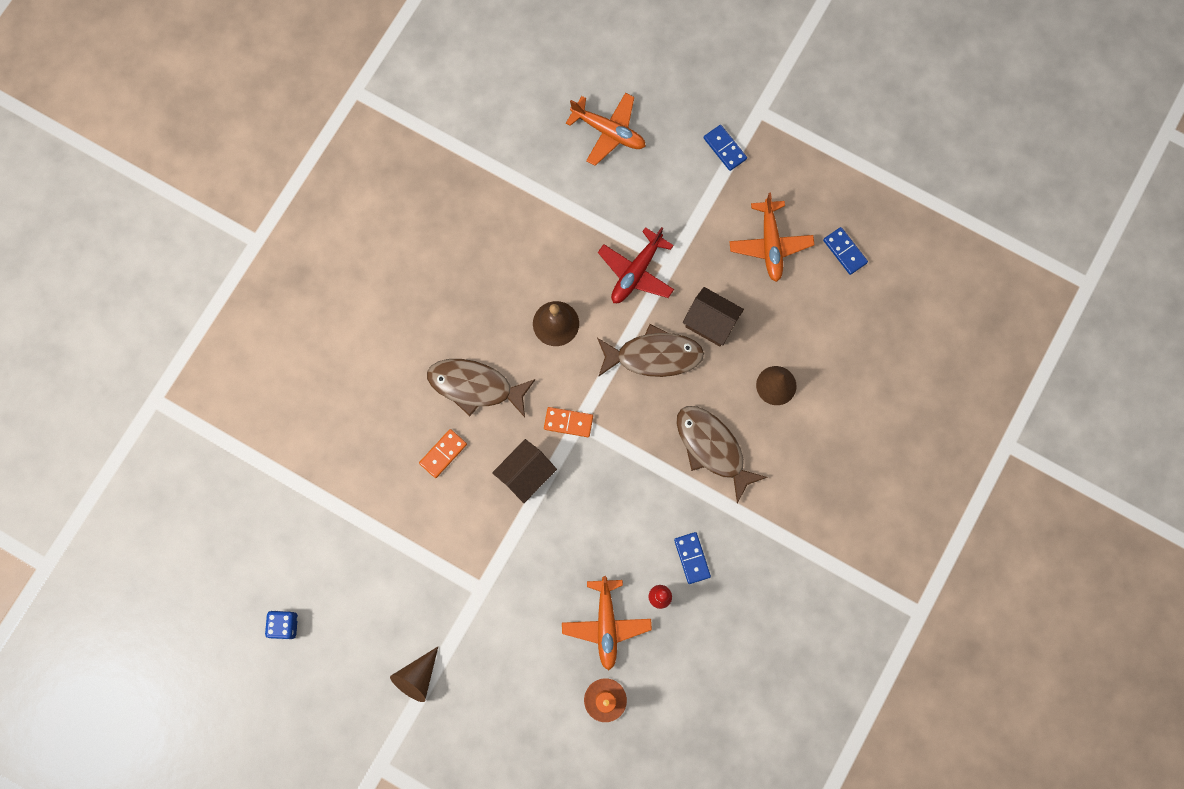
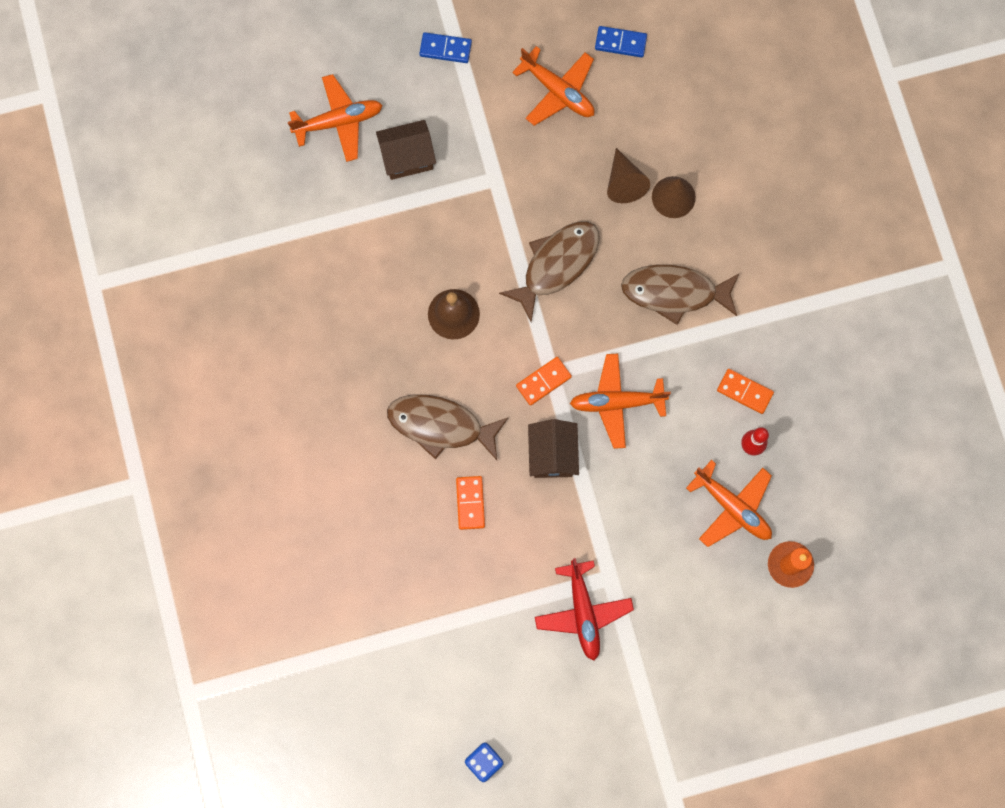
camera: 45 degrees left, 0 degrees up
brown cone [390,647,438,702] -> brown cone moved to [607,148,650,203]
brown fish [427,359,535,417] -> brown fish turned 45 degrees clockwise [387,394,508,460]
red plane [598,227,674,303] -> red plane moved to [535,558,634,661]
blue domino [674,532,711,584] -> orange domino [717,369,774,414]
brown house [683,287,744,347] -> brown house moved to [376,120,436,180]
none -> orange plane [570,353,671,449]

